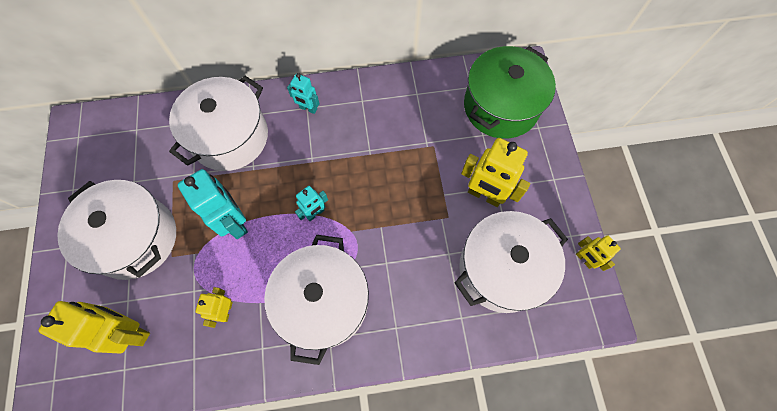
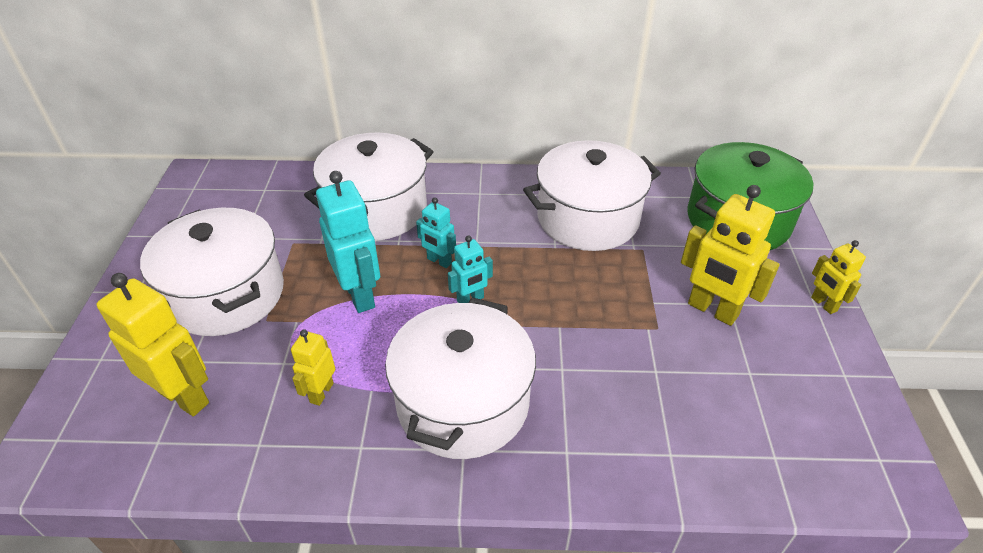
camera: 10 degrees right, 25 degrees down
turquoise robot [287,73,320,114] -> turquoise robot moved to [416,197,456,268]
white pot [455,211,568,313] -> white pot moved to [523,140,661,251]
yellow robot [576,235,621,271] -> yellow robot moved to [811,240,866,314]

